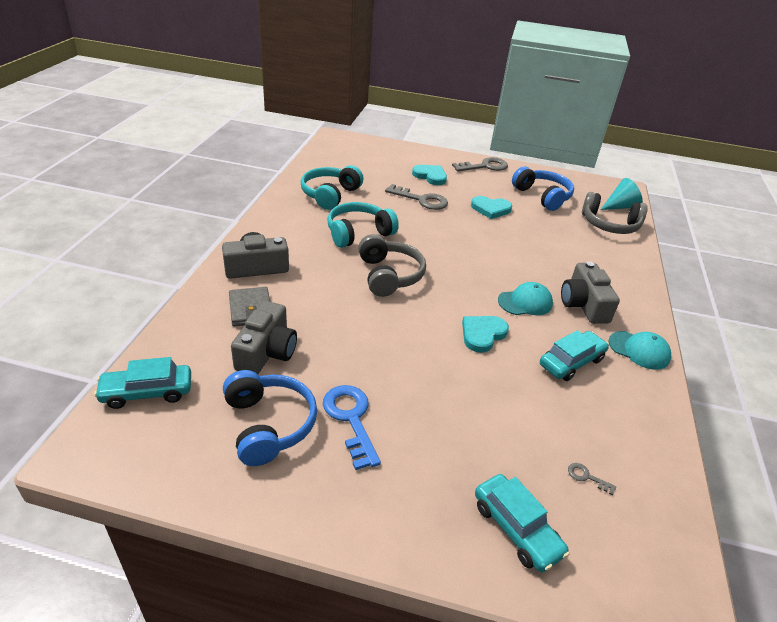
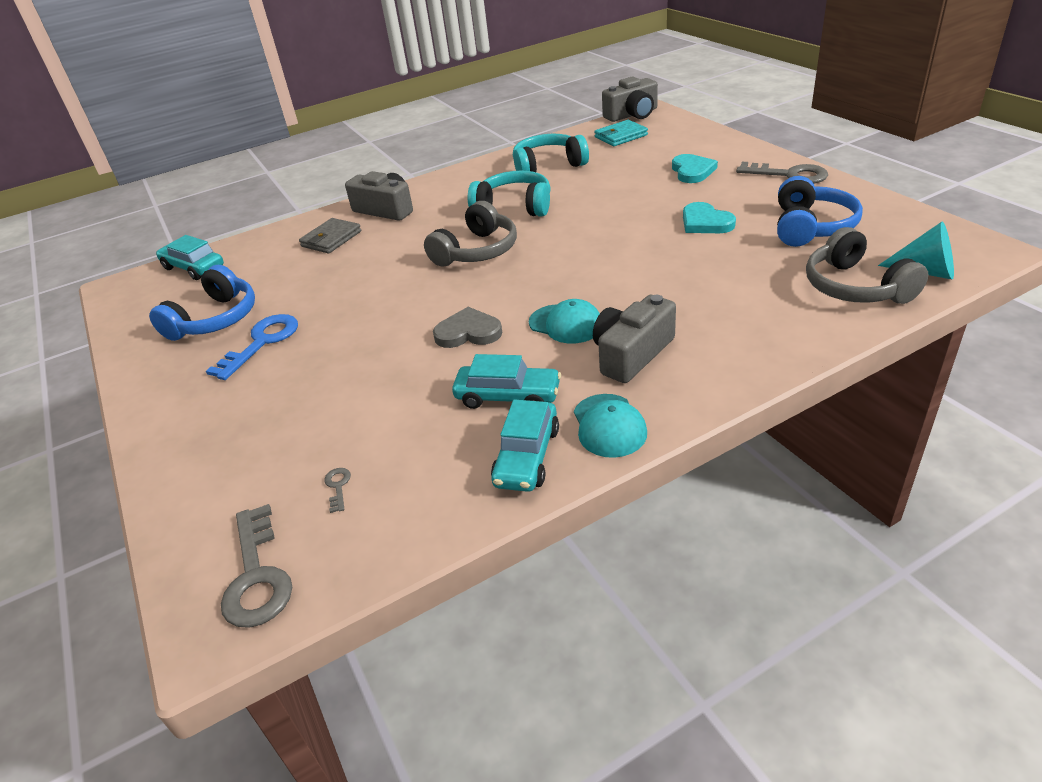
camera: 55 degrees right, 0 degrees up
grey camera [231,301,297,374] -> grey camera moved to [602,77,658,122]
grey key [385,184,448,210] -> grey key moved to [221,504,292,628]
turquoise heart [462,316,509,353] -> grey heart [433,307,502,348]
turquoise car [475,474,569,572] -> turquoise car moved to [491,399,559,492]
none -> turquoise wallet [594,120,648,146]

